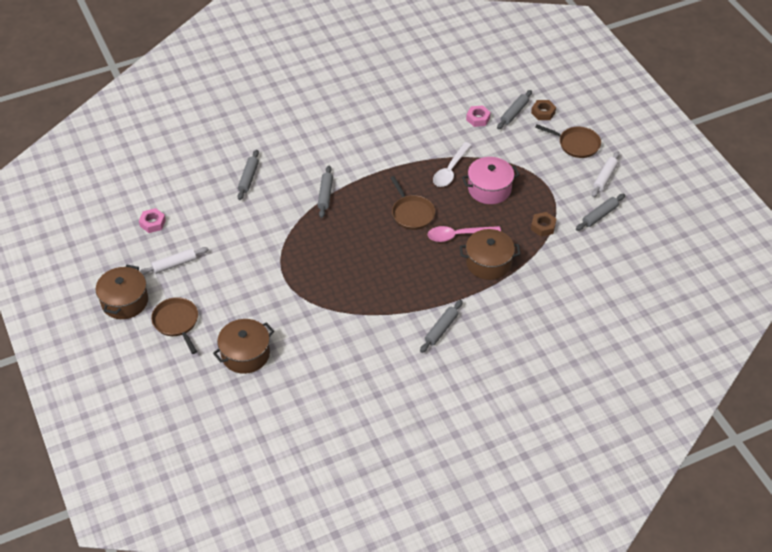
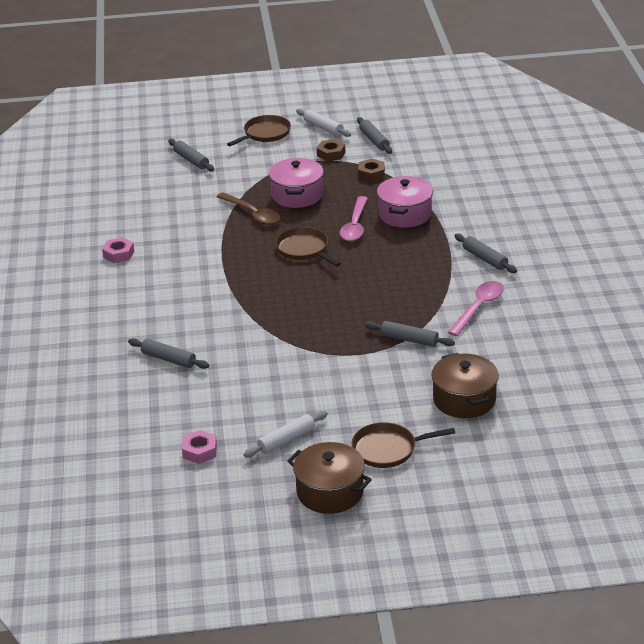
camera: 70 degrees left, 15 degrees down
white rolling pin [139,247,209,275] -> white rolling pin turned 60 degrees clockwise [244,411,328,457]
grey rolling pin [317,165,333,218] -> grey rolling pin moved to [365,321,455,347]
brown pan [390,176,435,230] -> brown pan turned 120 degrees counterclockwise [275,227,341,266]
white spoon [433,142,472,187] -> brown spoon [217,192,280,225]
brown pot [460,229,521,280] -> pink pot [377,176,433,228]
pink nut [466,105,491,127] -> pink nut moved to [102,237,134,263]
brown nut [531,100,556,120] -> brown nut moved to [317,139,345,161]
none -> pink spoon [448,281,504,336]

